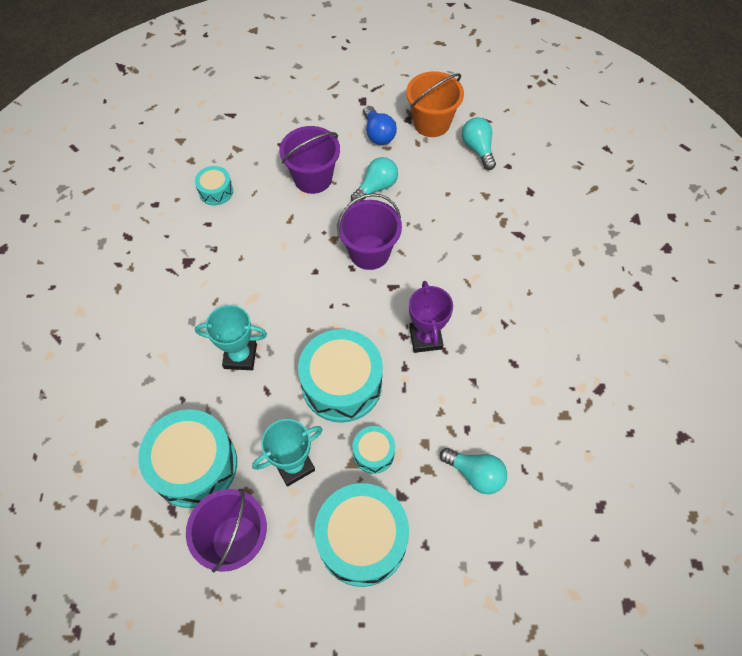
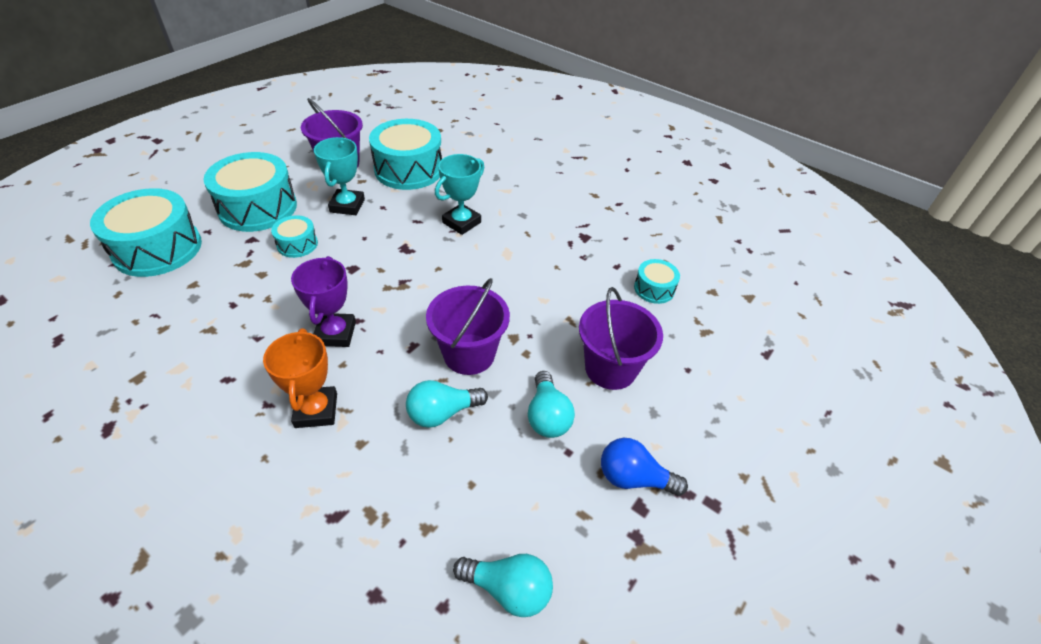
camera: 125 degrees right, 15 degrees down
turquoise drum [298,329,383,423] -> turquoise drum moved to [90,188,202,277]
orange bucket [406,71,464,137] -> none
purple trophy [409,281,453,353] -> purple trophy turned 60 degrees clockwise [291,256,356,347]
turquoise light bulb [440,448,507,494] -> turquoise light bulb moved to [406,380,488,428]
none -> orange trophy [263,329,337,428]

